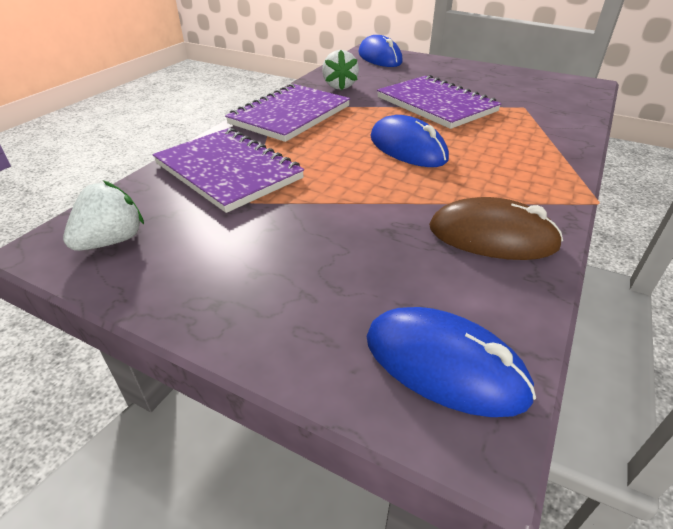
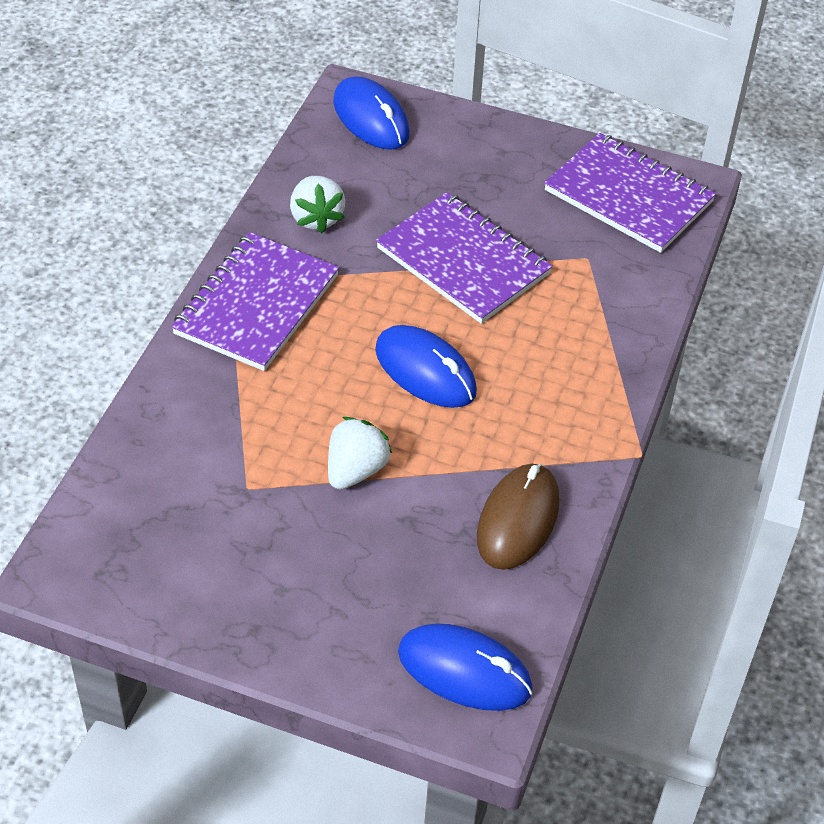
camera: 10 degrees left, 10 degrees up
white strawberry [63,180,144,251] -> white strawberry moved to [328,417,393,489]
purple notebook [153,128,304,213] -> purple notebook moved to [544,133,716,253]
brown mouse [429,197,563,260] -> brown mouse turned 75 degrees counterclockwise [477,464,559,570]

